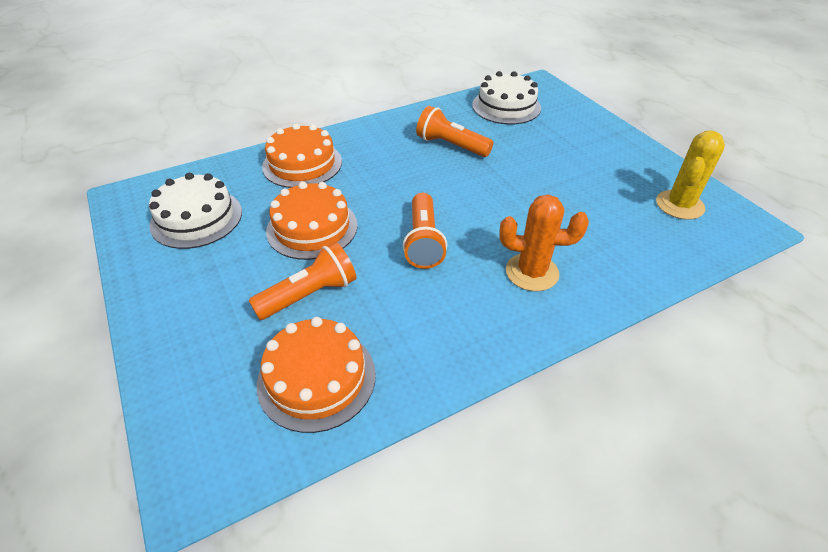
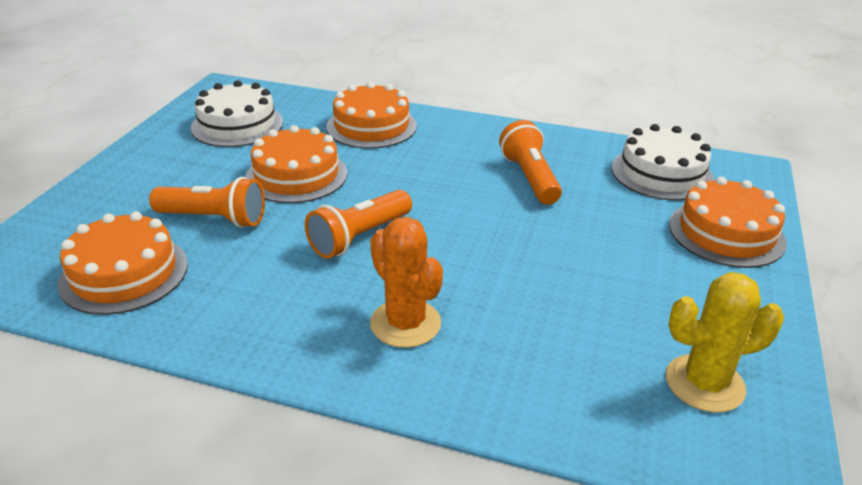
camera: 45 degrees right, 10 degrees down
none -> orange cake [669,177,787,268]

